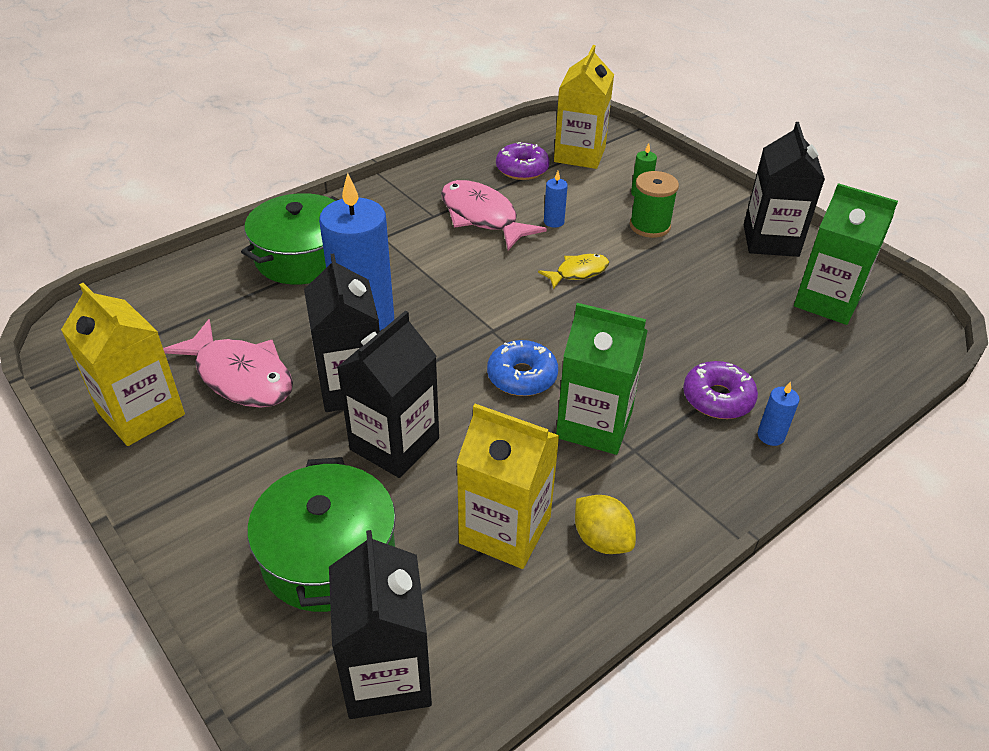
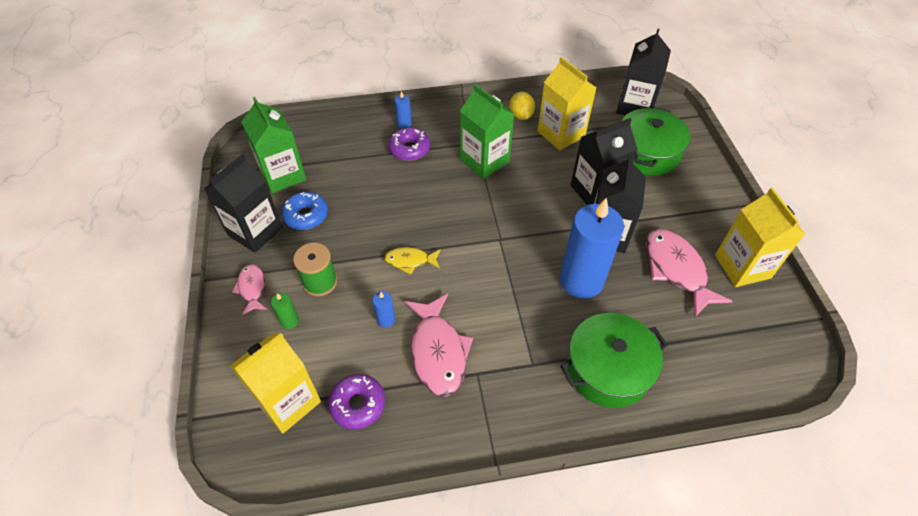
camera: 150 degrees left, 10 degrees up
blue donut [487,340,558,396] -> blue donut moved to [281,192,328,230]
none -> pink fish [232,264,267,315]

